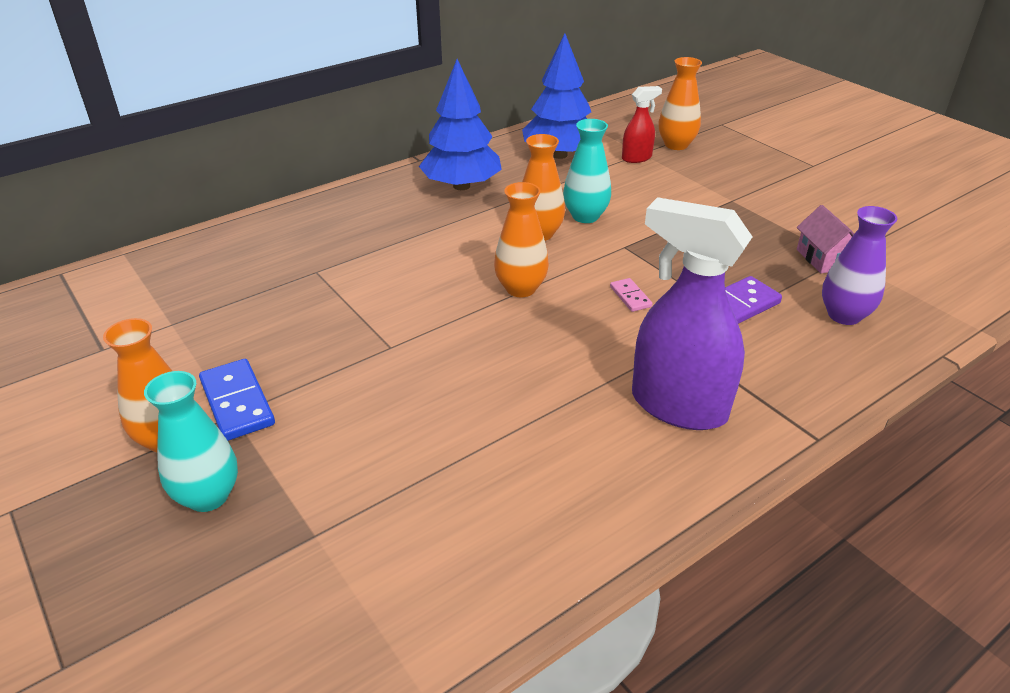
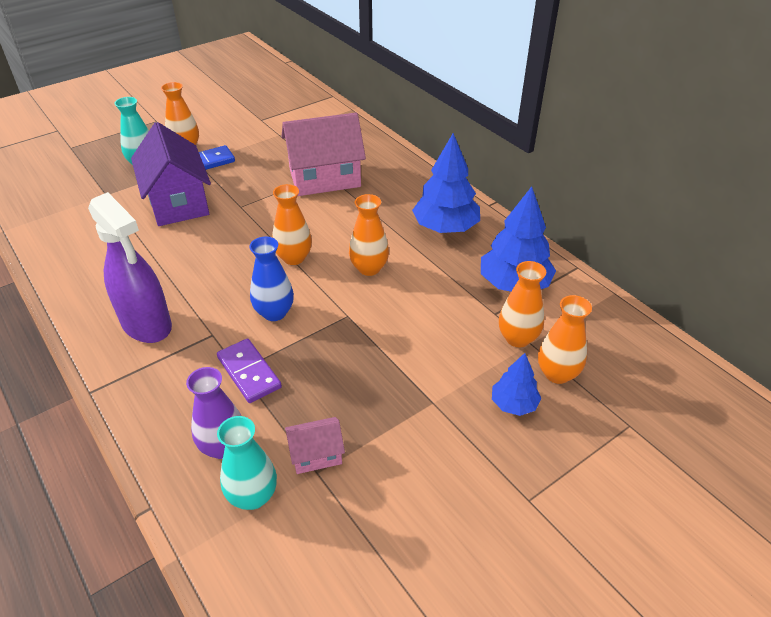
camera: 90 degrees right, 5 degrees up
turquoise vase [563,119,611,223] -> turquoise vase moved to [217,416,277,510]
pink domino [610,278,652,312] -> blue vase [249,237,294,321]
red spray bottle [622,86,662,163] -> orange vase [499,261,546,347]
purple spray bottle [632,197,752,430] -> purple spray bottle turned 105 degrees clockwise [88,192,172,343]
none -> purple house [131,122,211,226]
none -> pink house [282,113,366,196]
none -> blue tree [492,353,541,416]

